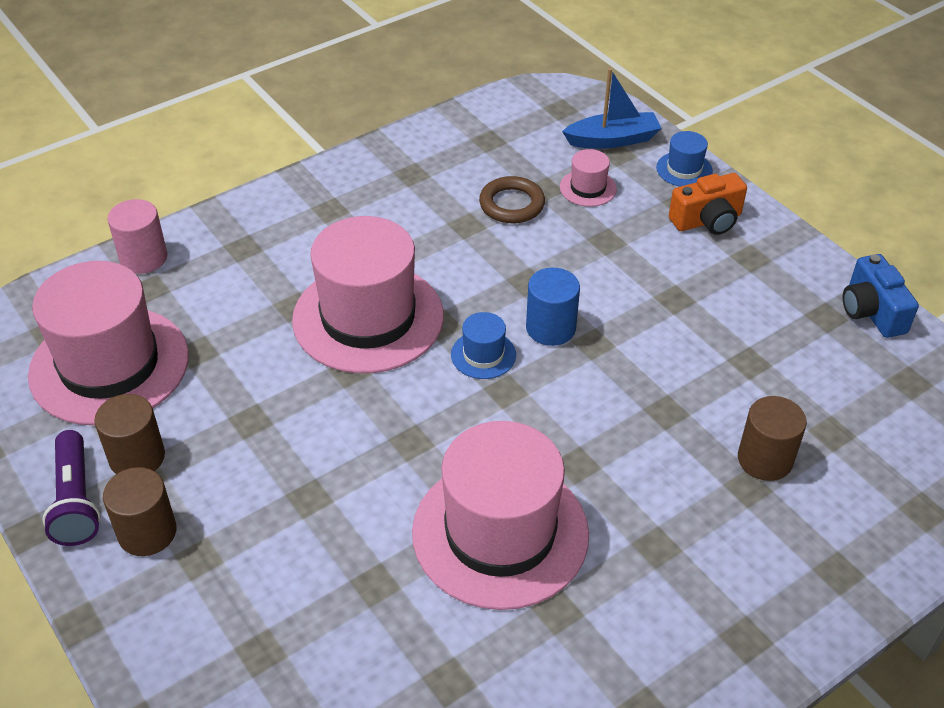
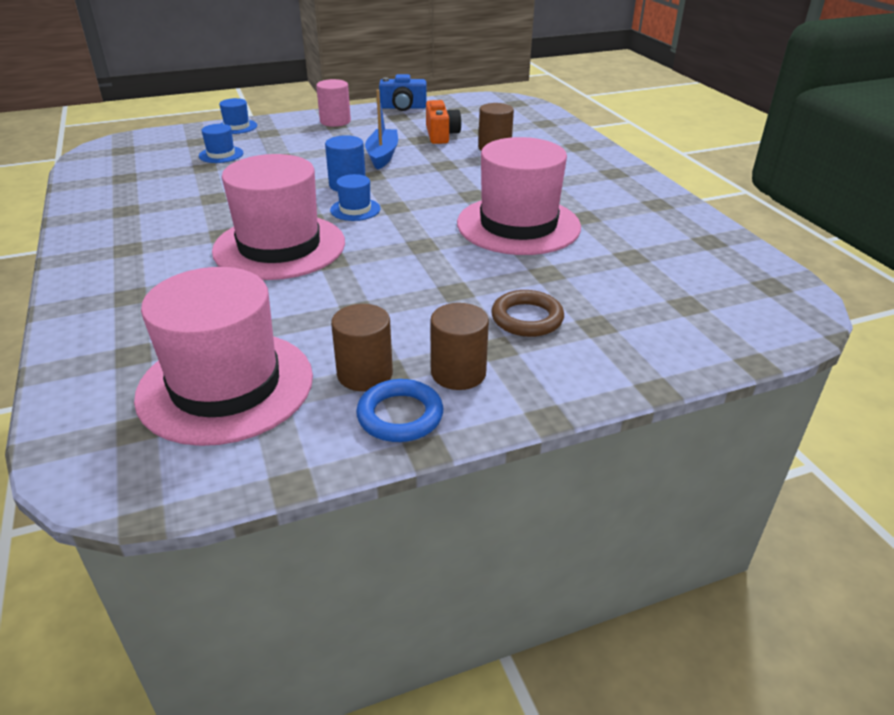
camera: 75 degrees left, 10 degrees down
purple flashlight [43,430,101,546] -> blue ring [356,379,443,442]
pink cylinder [108,199,168,274] -> pink cylinder moved to [316,79,351,127]
brown ring [479,176,545,223] -> brown ring moved to [491,290,564,337]
pink hat [560,149,617,207] -> blue hat [199,124,243,163]
blue boat [562,68,661,149] -> blue boat moved to [365,90,398,170]
orange camera [669,173,747,235] -> orange camera moved to [426,100,461,144]

